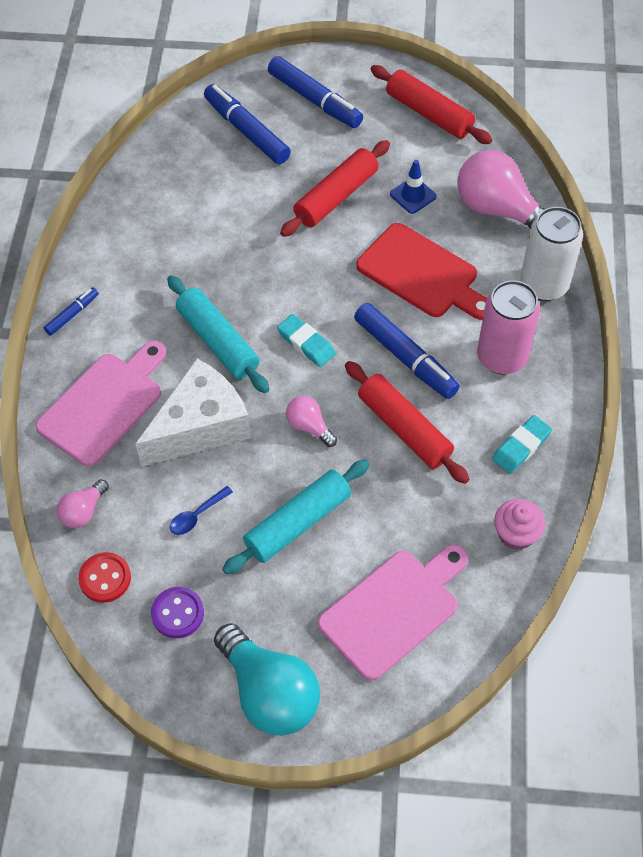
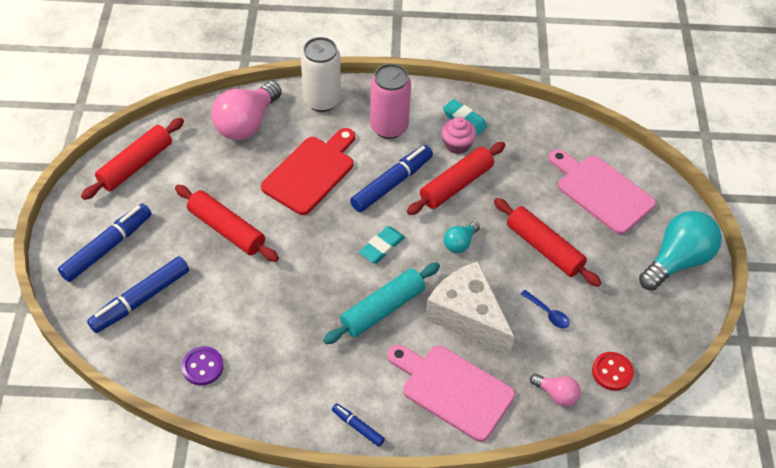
camera: 95 degrees left, 5 degrees down
purple button [151,587,204,638] -> purple button moved to [182,346,224,385]
turquoise rolling pin [222,459,370,575] -> red rolling pin [494,198,601,287]
pink light bulb [286,396,337,447] -> turquoise light bulb [444,221,480,253]
blue traffic cone [390,160,437,214] -> none
pink cupcake [494,499,545,550] -> pink cupcake moved to [441,117,477,154]

